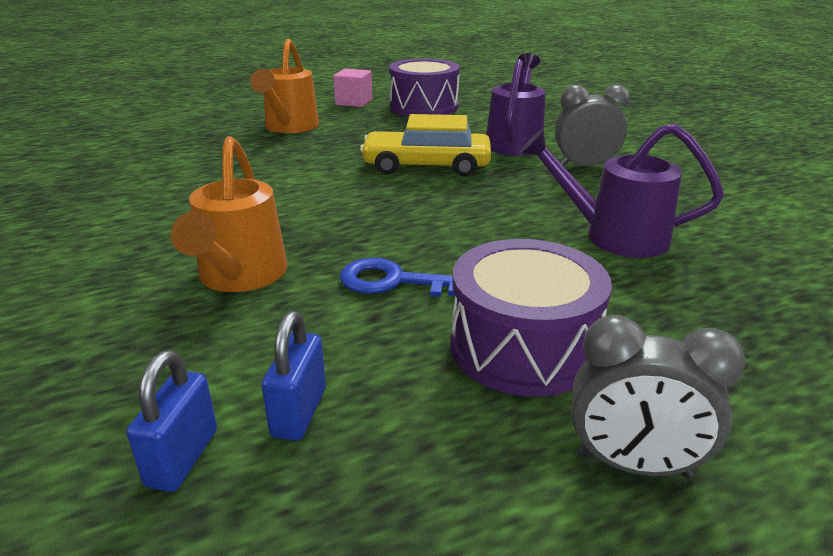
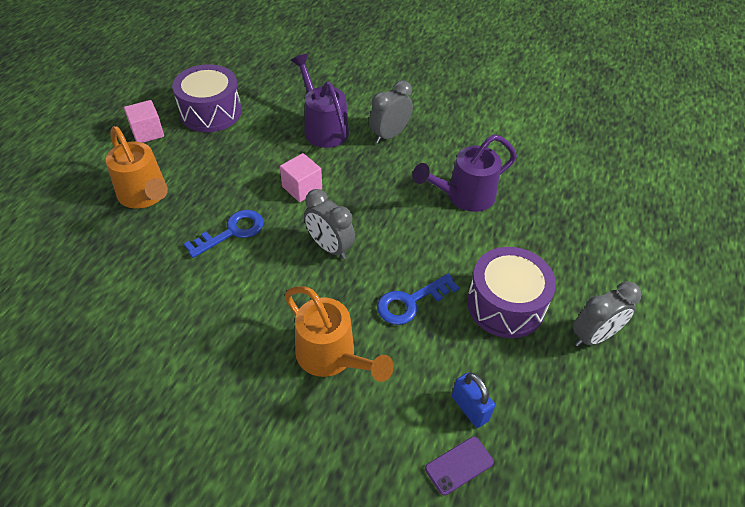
camera: 45 degrees left, 20 degrees up
blue padlock [126,350,217,492] -> purple phone [425,436,494,495]
yellow car [360,114,491,176] -> pink cube [280,153,322,202]
none -> blue key [184,210,264,258]
none -> grey clock [304,189,355,259]

